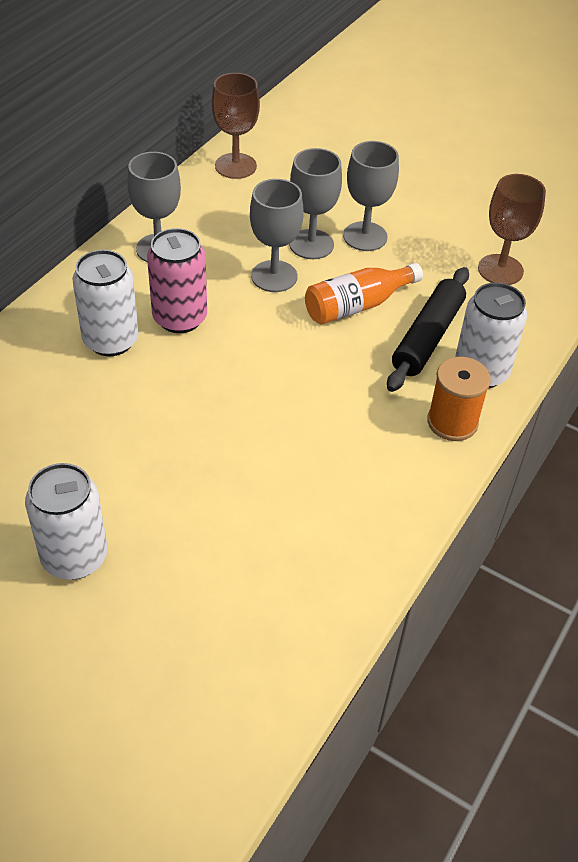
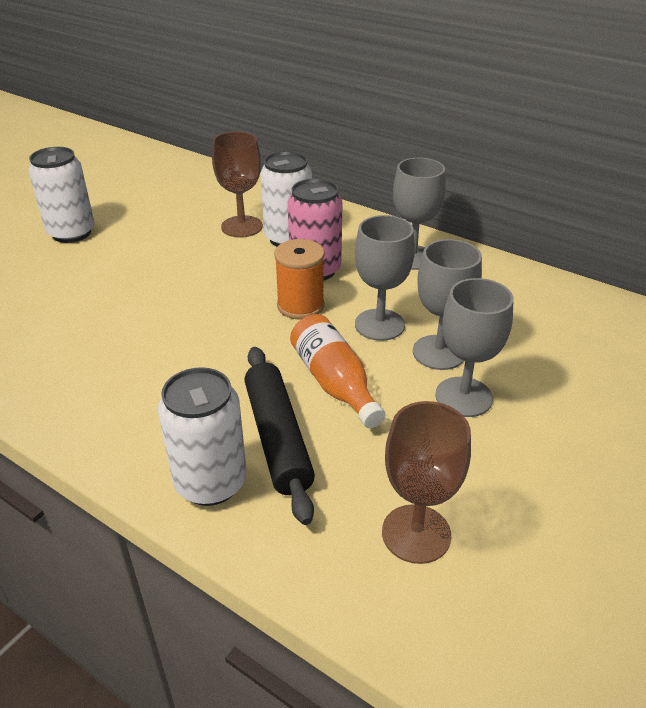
camera: 95 degrees right, 10 degrees down
brown goblet [212,73,260,179] -> brown goblet moved to [212,131,263,238]
black rolling pin [387,267,469,392] -> black rolling pin turned 45 degrees clockwise [244,347,315,525]
orange spool [427,357,491,441] -> orange spool moved to [274,239,325,320]

